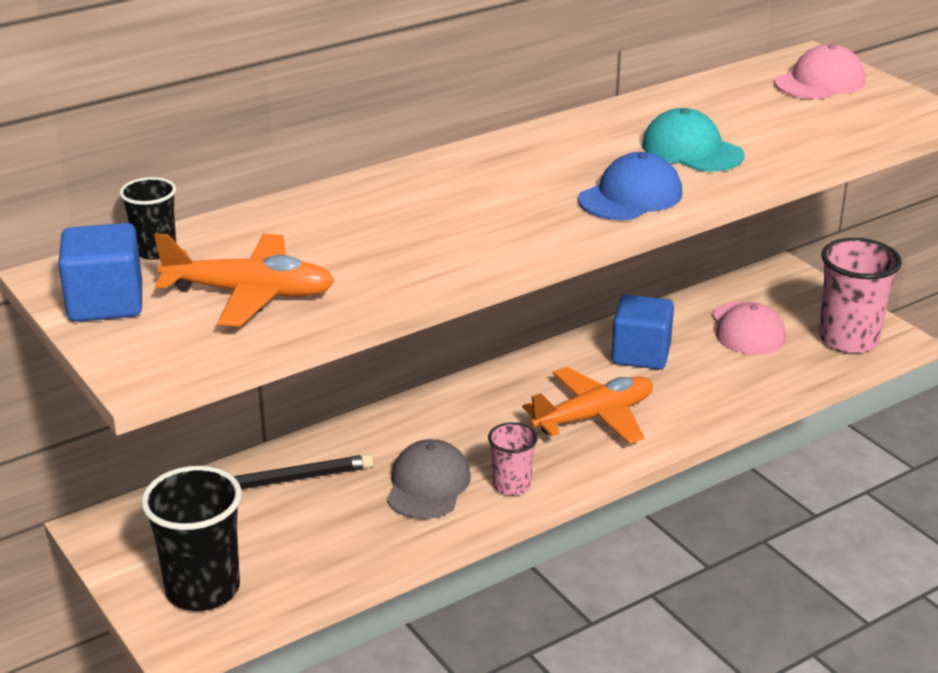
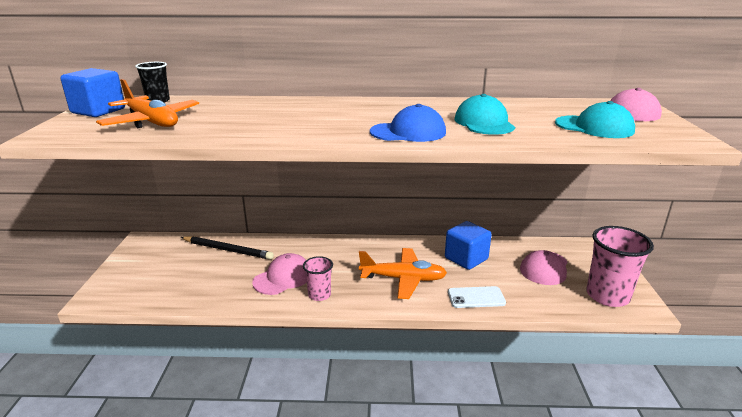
camera: 35 degrees right, 5 degrees down
black cup [141,466,242,611] -> none
grey cap [387,439,471,519] -> pink cap [252,253,307,295]
none -> white phone [448,286,506,308]
none -> turquoise cap [555,101,635,138]

